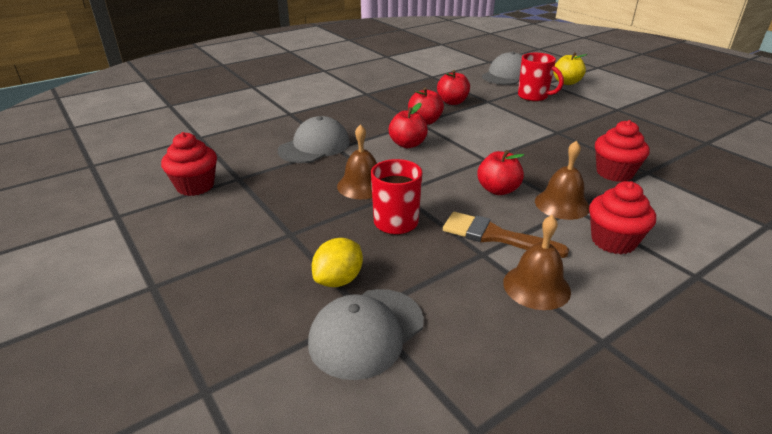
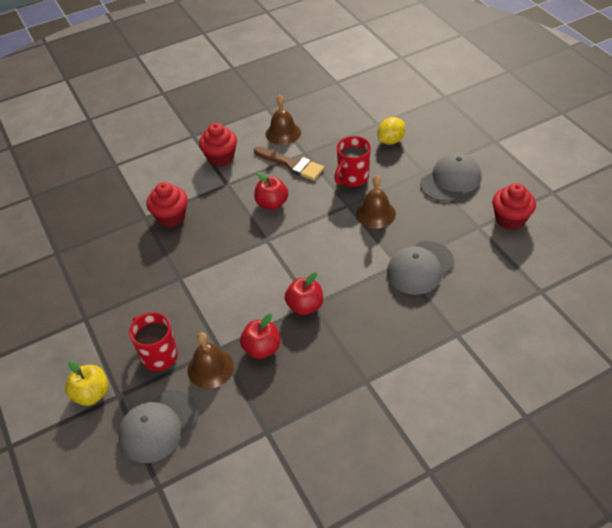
camera: 170 degrees left, 15 degrees up
grey cap [308,289,424,380] -> grey cap moved to [420,153,482,202]
red apple [389,103,428,148] -> none
brown bell [535,140,589,220] -> brown bell moved to [187,332,234,389]

